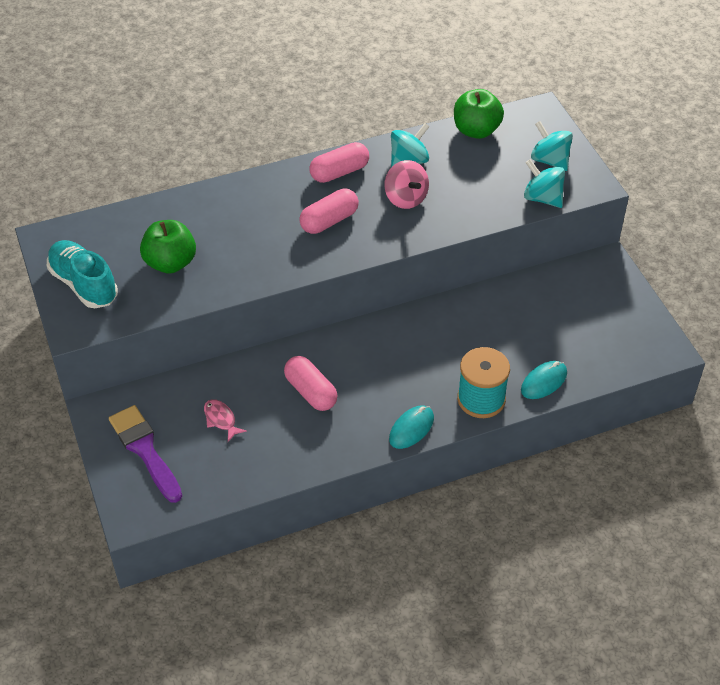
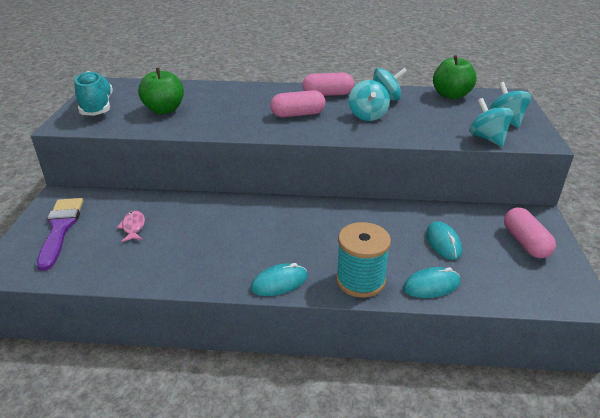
camera: 25 degrees right, 15 degrees down
pink capsule [284,356,338,411] -> pink capsule moved to [504,207,556,258]
pink spinning top [384,160,429,209] -> turquoise spinning top [349,80,390,121]
none -> turquoise mouse [426,222,462,260]

